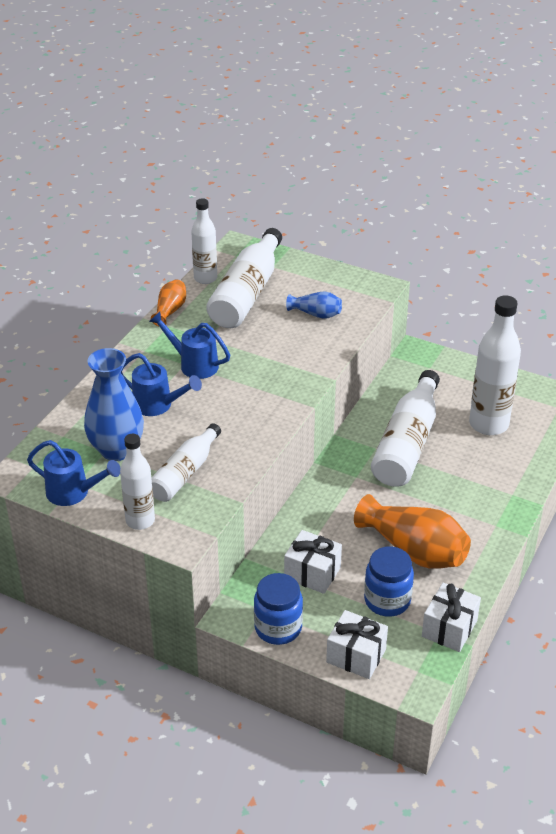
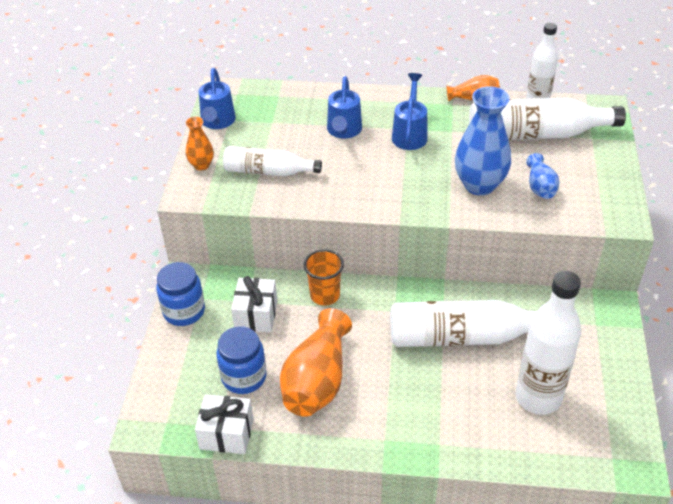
camera: 70 degrees right, 5 degrees up
blue vase [84,348,144,461] -> blue vase moved to [455,86,511,196]
white bottle [120,434,155,530] -> orange vase [186,117,214,170]
white gift [326,610,388,679] -> none
none -> orange cup [304,249,344,306]

